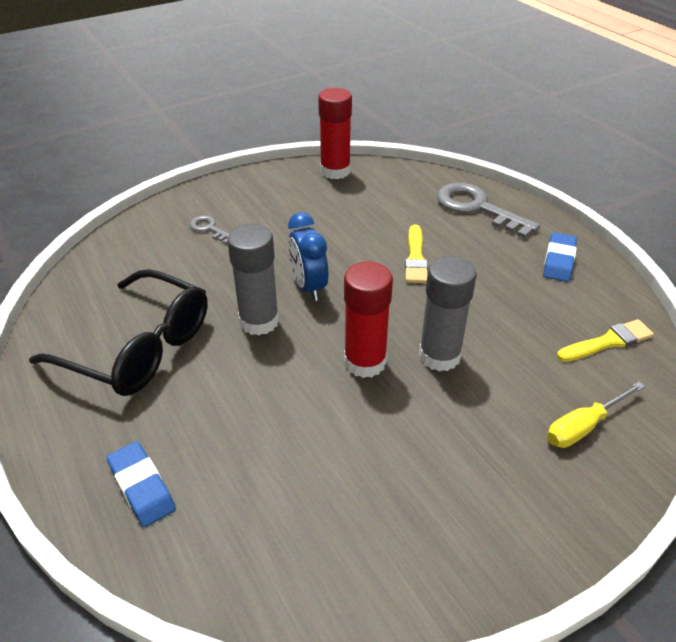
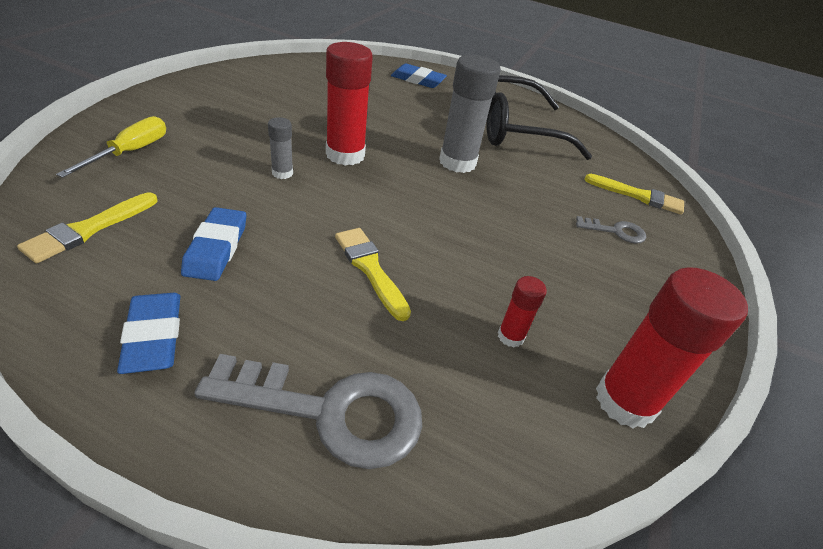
camera: 140 degrees right, 0 degrees up
blue clock [288,213,328,301] -> none
grey glue stick [419,256,477,372] -> grey glue stick [268,117,293,179], size x0.50
none -> blue eraser [181,207,246,281]
none -> red glue stick [498,276,547,347]
none -> yellow brush [584,174,684,215]

